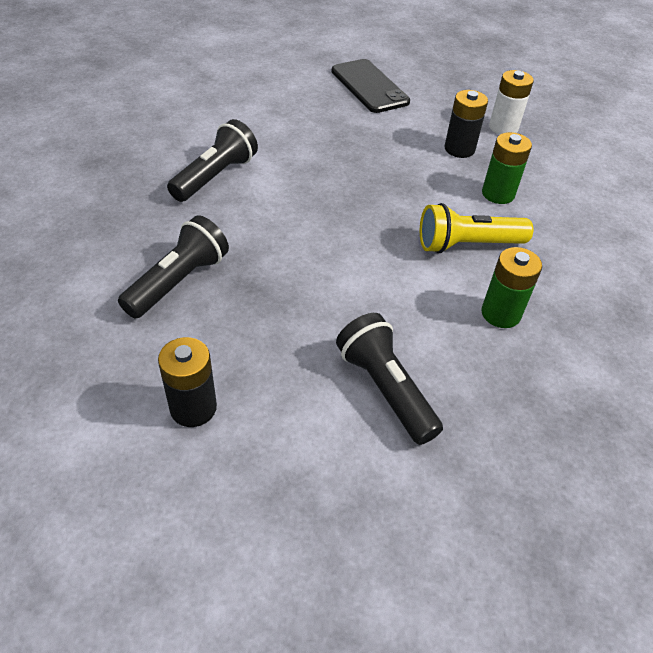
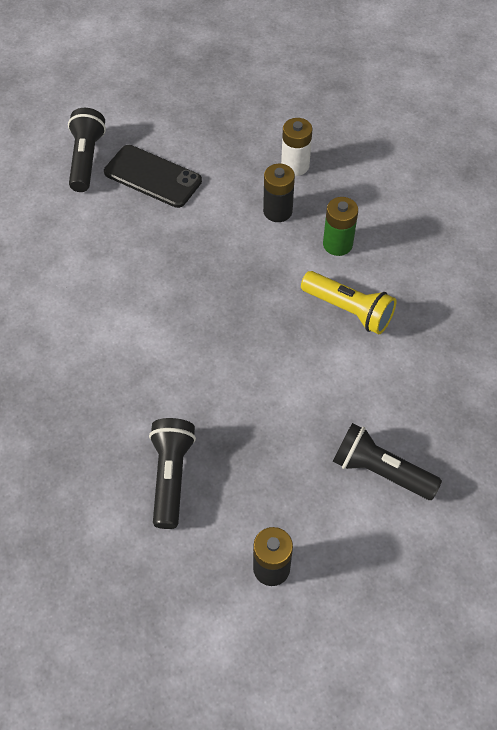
camera: 30 degrees left, 10 degrees up
black flashlight [167,119,258,202] -> black flashlight moved to [68,108,106,192]
yellow flashlight [420,203,533,254] -> yellow flashlight turned 105 degrees counterclockwise [301,271,396,334]
green battery [481,247,542,328] -> none

